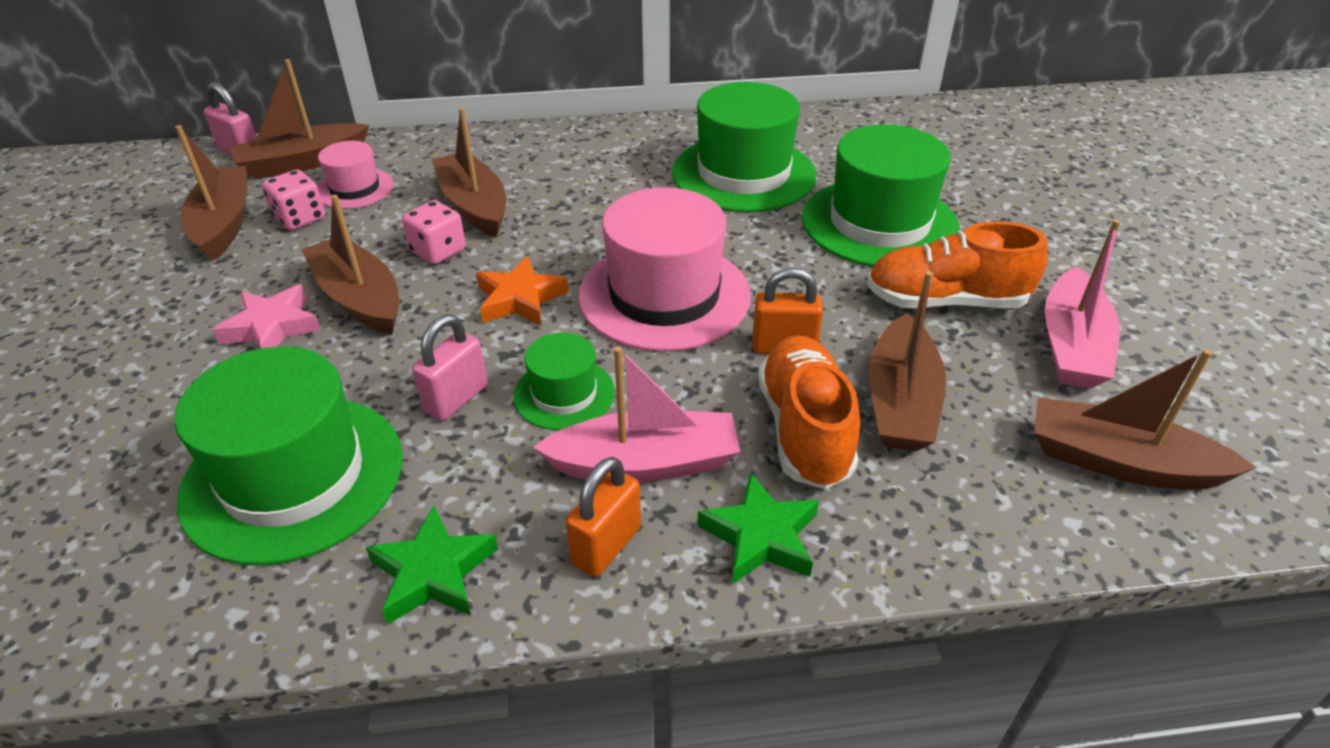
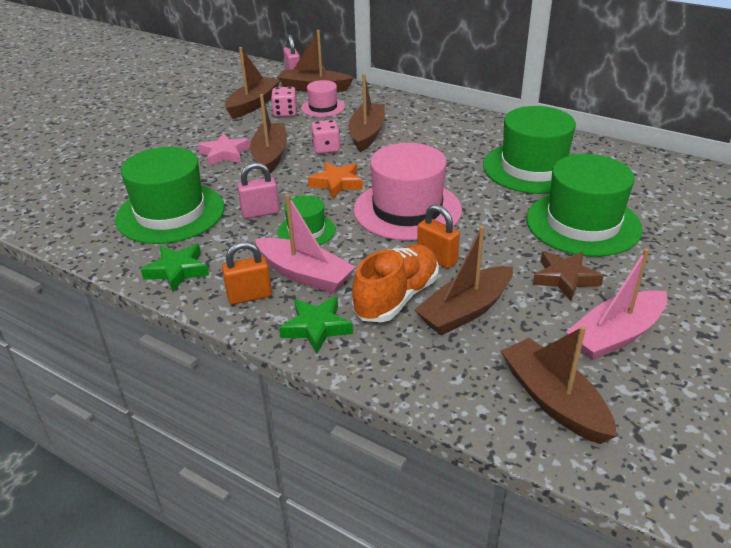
camera: 40 degrees right, 5 degrees down
orange shoe [867,221,1048,308] -> brown star [533,251,604,301]

